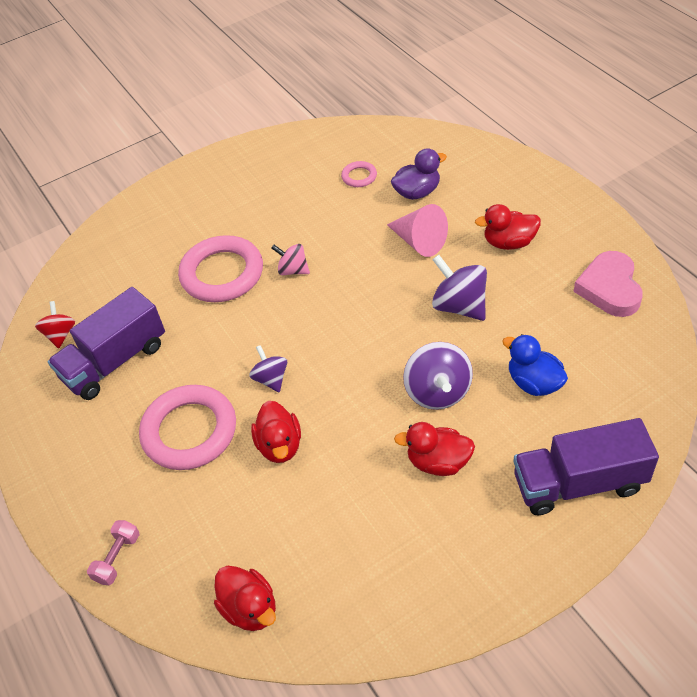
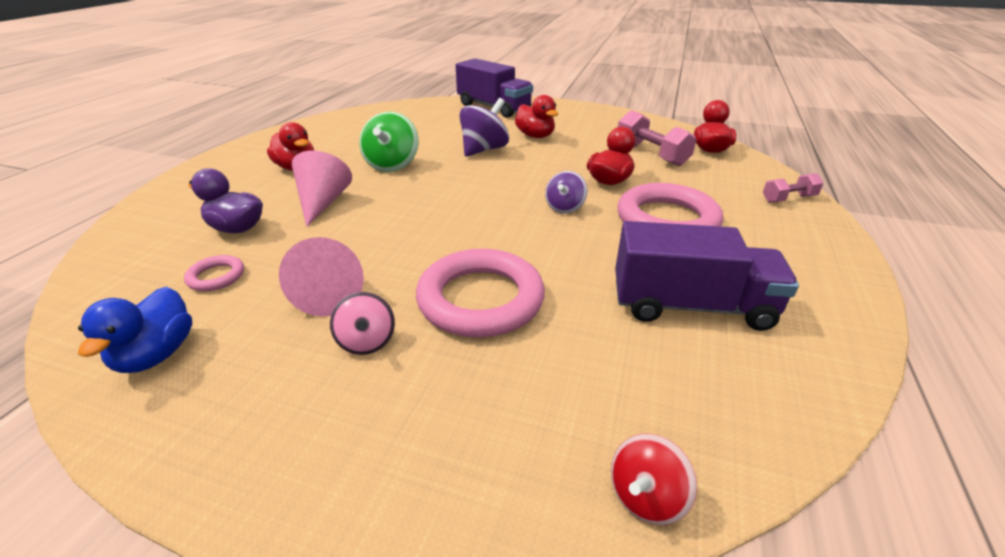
camera: 135 degrees left, 15 degrees down
red spinning top [35,301,75,348] -> red spinning top moved to [611,433,697,525]
pink spinning top [271,244,310,275] -> pink spinning top moved to [330,292,395,355]
purple spinning top [432,255,487,321] -> green spinning top [359,111,419,172]
blue duck [502,334,568,396] -> blue duck moved to [78,287,192,373]
pink heart [574,251,643,317] -> none
none -> pink cone [279,237,364,317]
none -> pink dumbbell [618,110,696,166]

